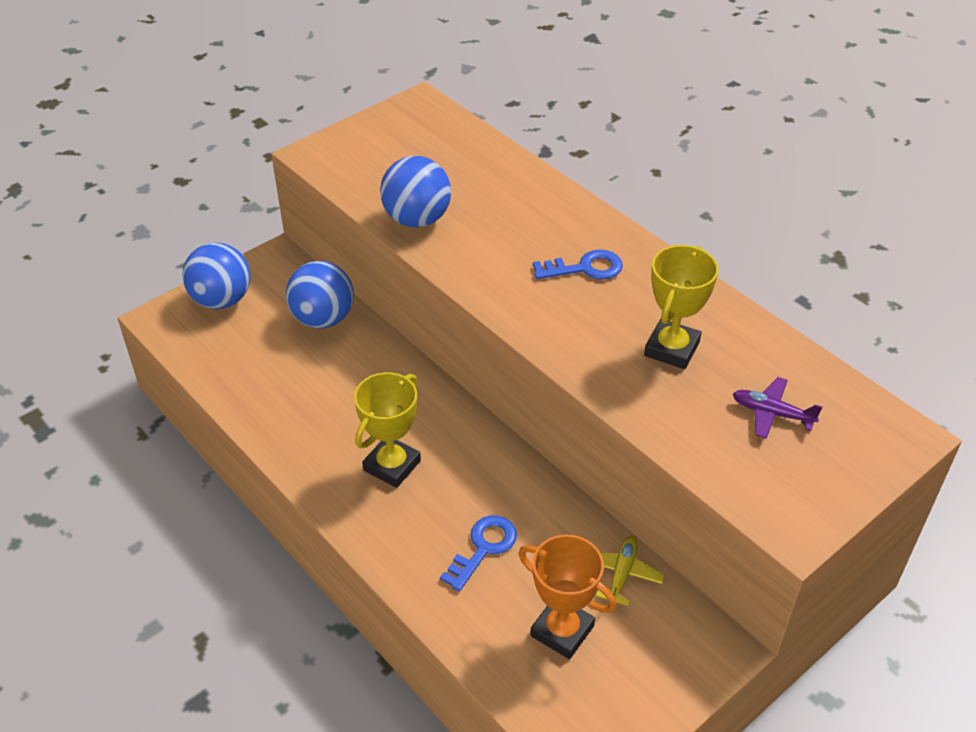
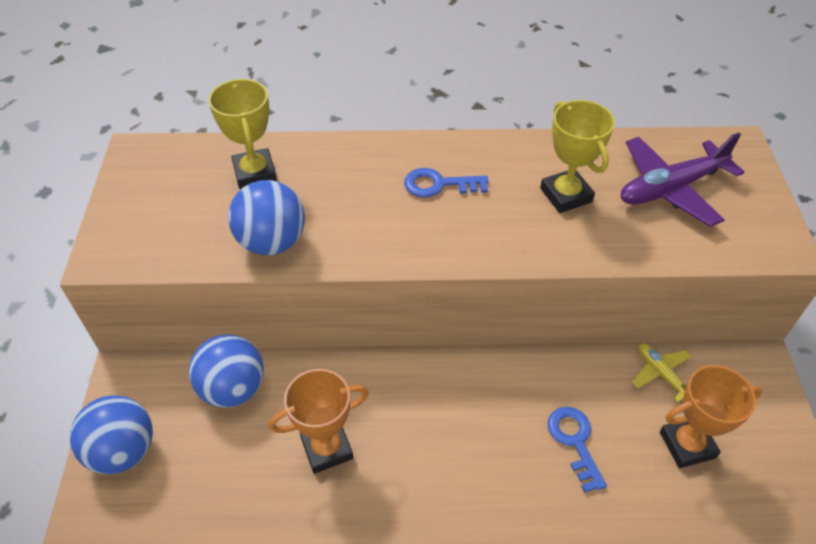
camera: 50 degrees left, 5 degrees up
yellow trophy [354,372,421,488] -> yellow trophy moved to [208,79,277,189]
blue key [533,249,623,280] -> blue key turned 120 degrees counterclockwise [404,168,488,197]
purple plane [733,377,822,439] -> purple plane [621,133,744,227], size x1.86
none -> orange trophy [269,369,369,474]

